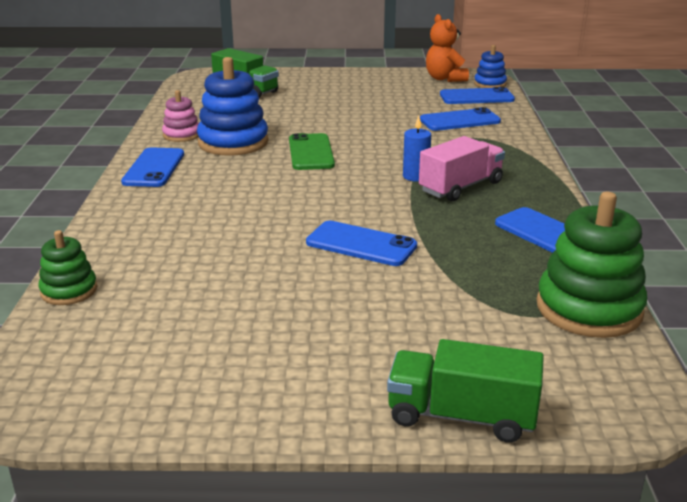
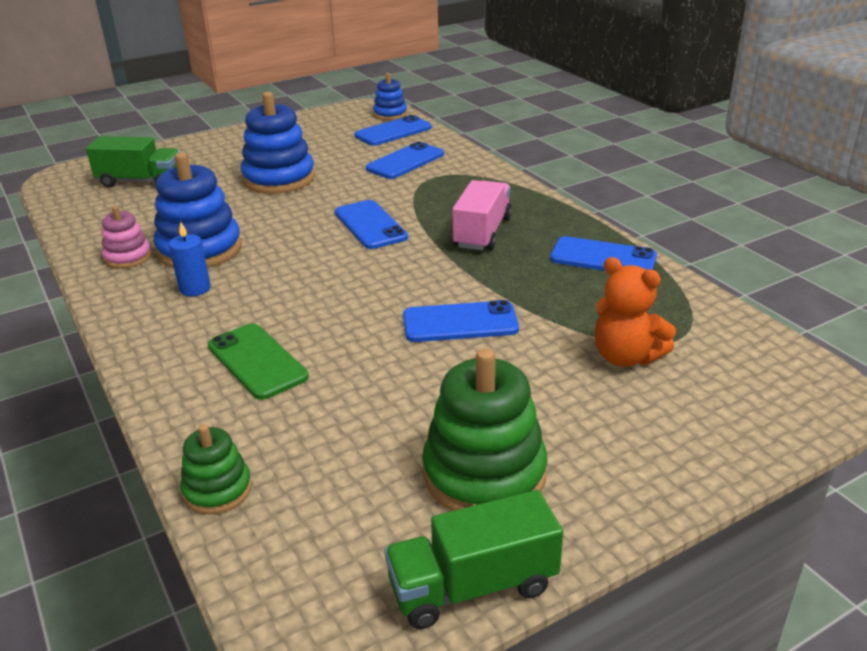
camera: 30 degrees left, 5 degrees up
blue phone [121,147,184,187] -> blue phone moved to [335,200,408,249]
green phone [289,133,335,170] -> green phone moved to [208,323,309,400]
green truck [387,339,544,443] -> green truck moved to [384,490,563,629]
blue candle [403,115,431,182] -> blue candle moved to [169,222,210,296]
orange teddy bear [426,14,469,82] -> orange teddy bear moved to [595,257,676,367]
green stacking toy [537,192,647,338] -> green stacking toy moved to [422,348,547,511]
none -> blue stacking toy [241,92,315,194]

